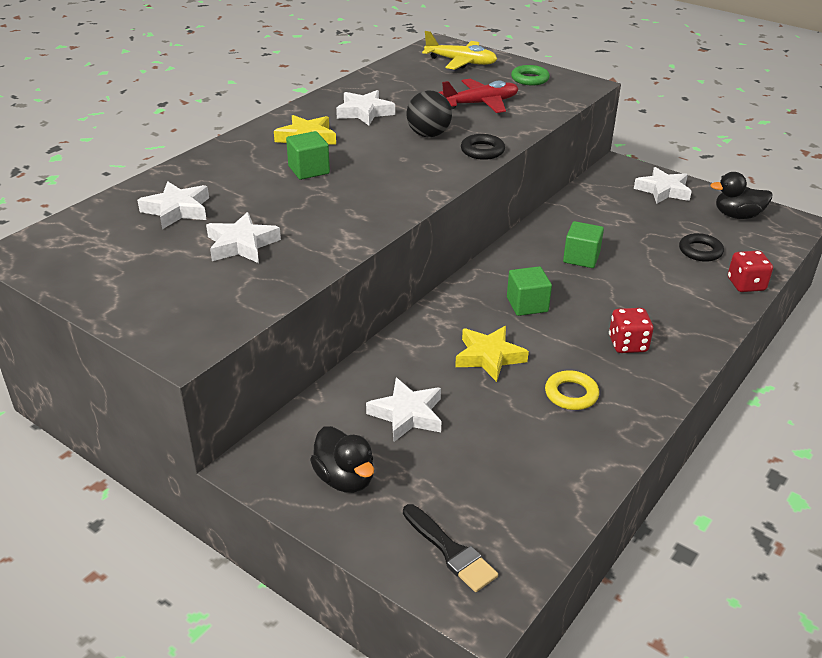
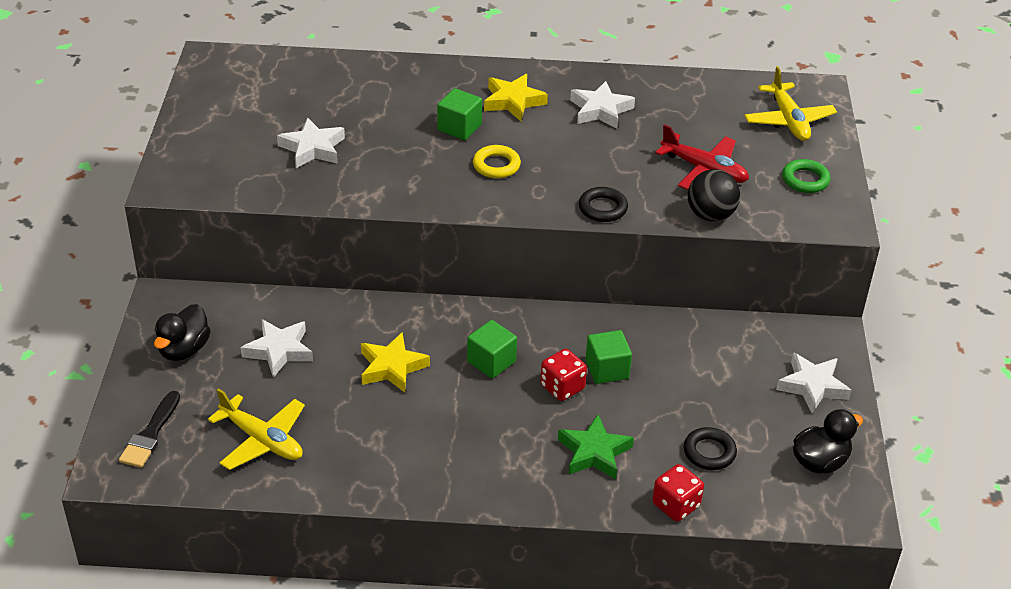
camera: 55 degrees right, 5 degrees up
white star [137,181,209,229] -> none
black ball [406,90,452,137] -> black ball moved to [688,169,740,222]
yellow ring [545,370,599,410] -> yellow ring moved to [473,145,521,178]
red dice [609,308,653,353] -> red dice moved to [540,349,587,401]
black duck [710,172,772,219] -> black duck turned 90 degrees clockwise [793,409,863,474]
none -> yellow plane [208,388,305,470]
none -> green star [558,414,634,479]

